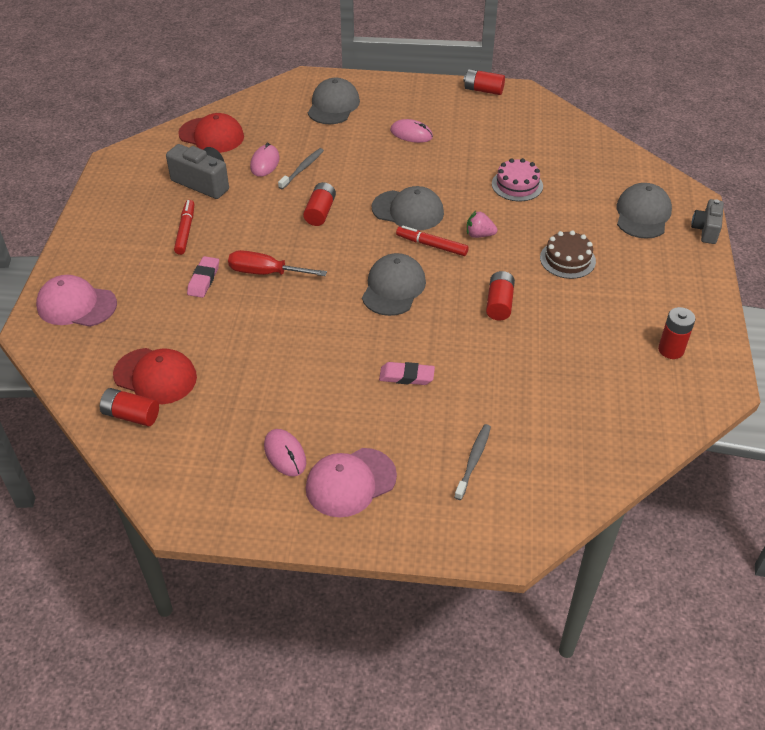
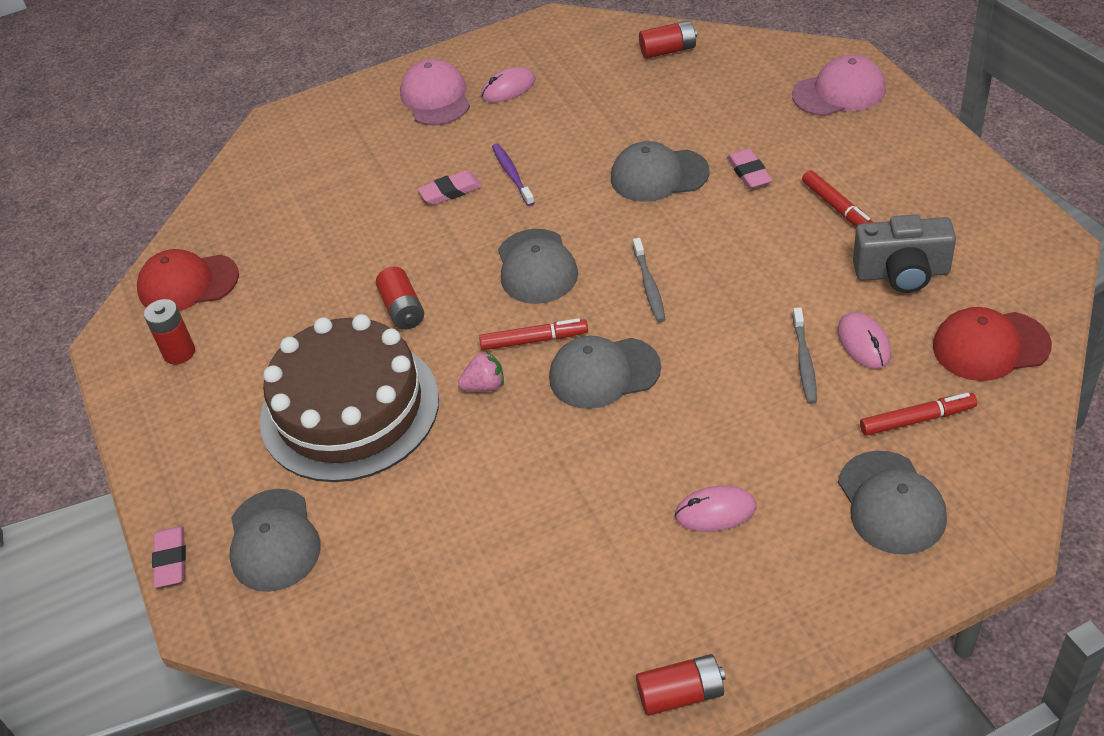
camera: 155 degrees right, 0 degrees up
red cap [113,348,197,404] -> red cap moved to [137,249,239,311]
red screwdriver [228,250,327,276] -> none
pink mouse [264,429,306,476] -> pink mouse turned 60 degrees counterclockwise [481,67,536,103]
red battery [303,182,336,226] -> none
pink cap [306,448,397,517] -> pink cap turned 45 degrees counterclockwise [400,59,470,125]
grey toothbrush [454,424,491,500] -> grey toothbrush moved to [633,238,666,322]
pink cake [492,158,543,201] -> none
brown cake [540,230,596,279] -> brown cake [260,314,439,482], size x2.23
grey camera [691,199,724,244] -> pink eraser [152,526,186,588]
none -> purple toothbrush [492,144,535,206]
none -> grey cap [611,141,709,202]
none -> red marker [860,393,977,436]

